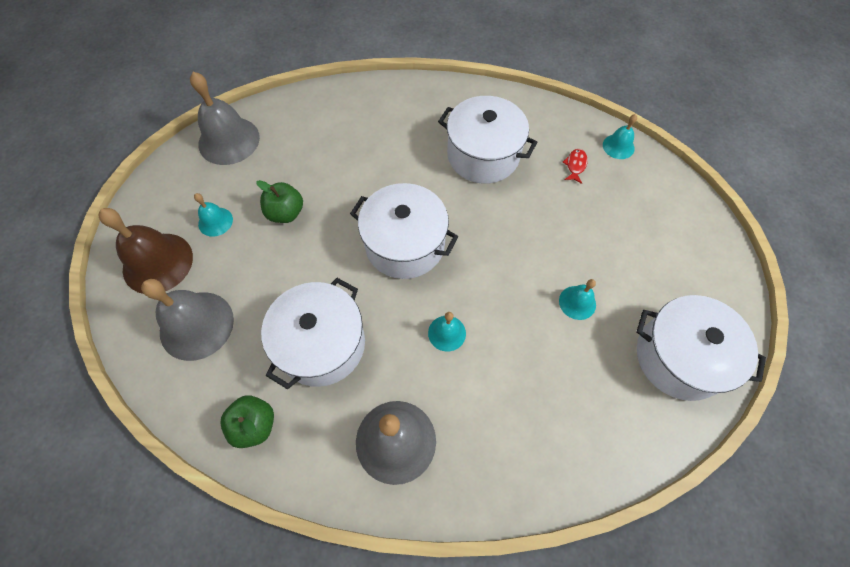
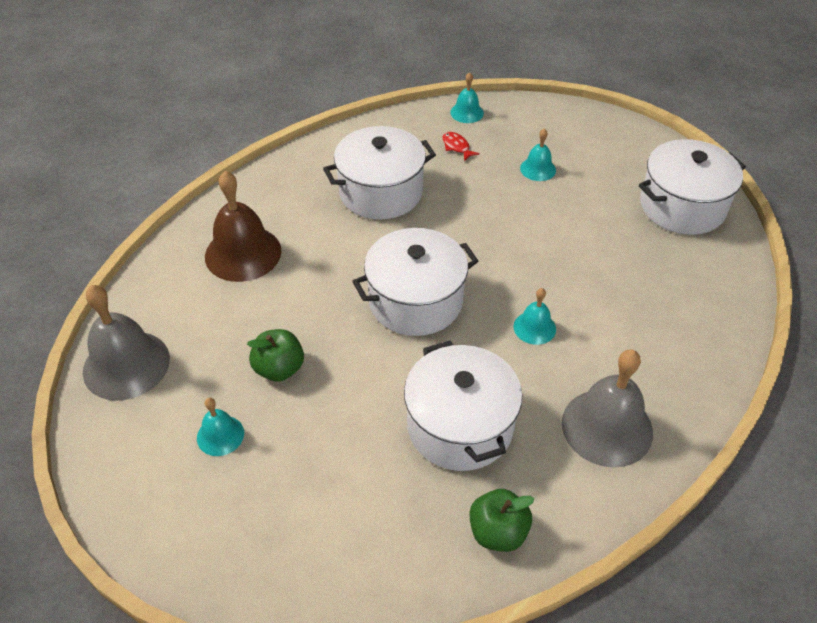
camera: 50 degrees left, 15 degrees down
brown bell [99,208,193,294] -> brown bell moved to [205,171,281,282]
grey bell [141,279,234,361] -> none
turquoise bell [559,279,596,320] -> turquoise bell moved to [520,128,556,181]

